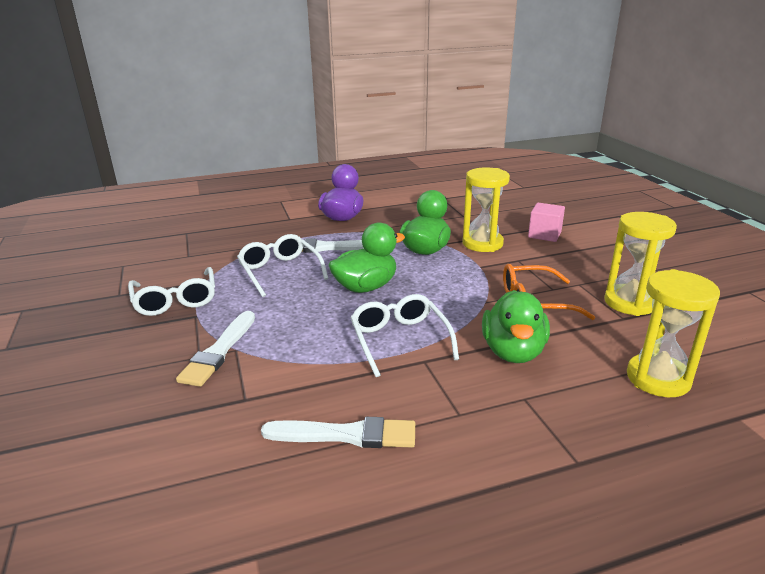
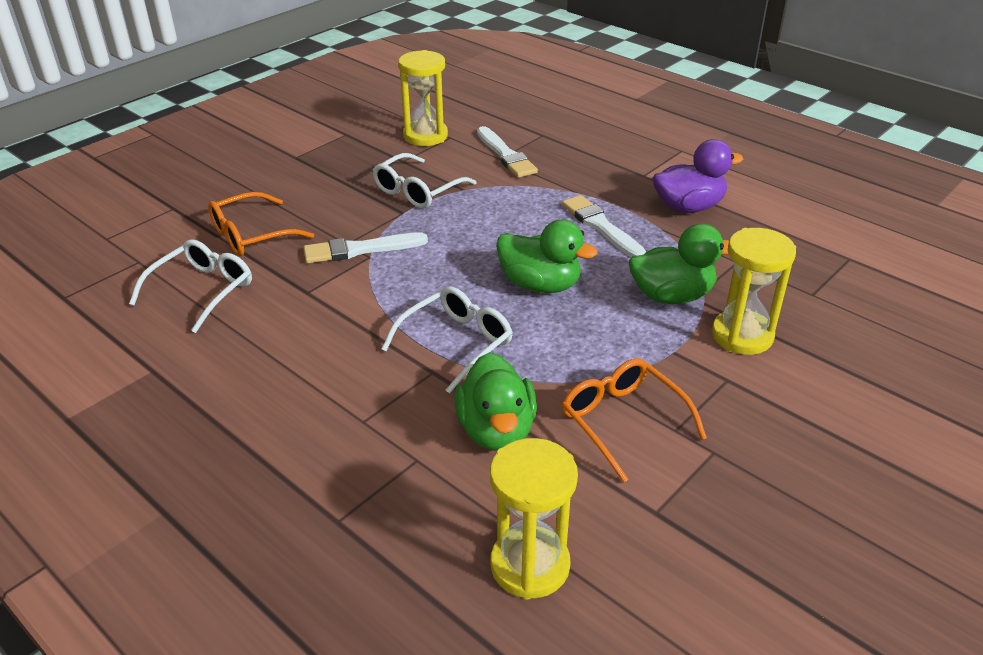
camera: 60 degrees right, 10 degrees up
white glasses [237,234,328,297] -> white glasses moved to [129,239,252,333]
white brush [261,417,415,448] -> white brush moved to [477,126,538,178]
green duck [482,290,550,363] -> green duck turned 75 degrees counterclockwise [454,352,537,451]
pink cube [528,203,565,242] -> none
yellow hourglass [604,212,677,316] -> yellow hourglass moved to [398,50,448,146]
none -> orange glasses [208,192,314,256]

